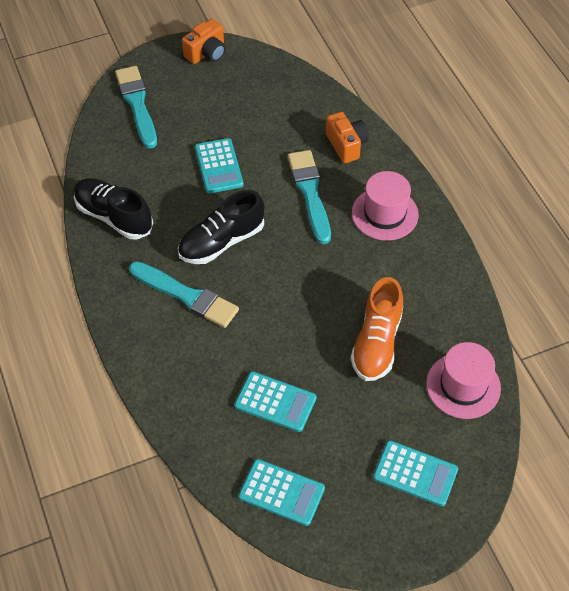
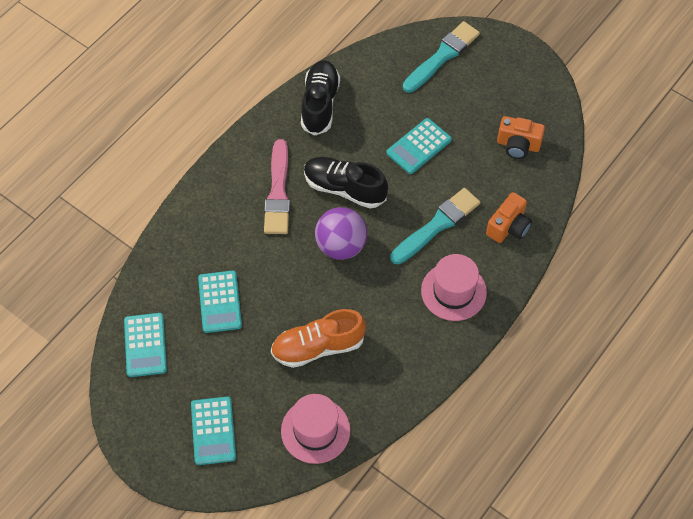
camera: 60 degrees right, 5 degrees up
turquoise brush [129,261,239,328] -> pink brush [264,139,290,234]
orange camera [182,19,226,64] -> orange camera moved to [497,116,545,159]
none -> purple ball [315,207,367,260]

